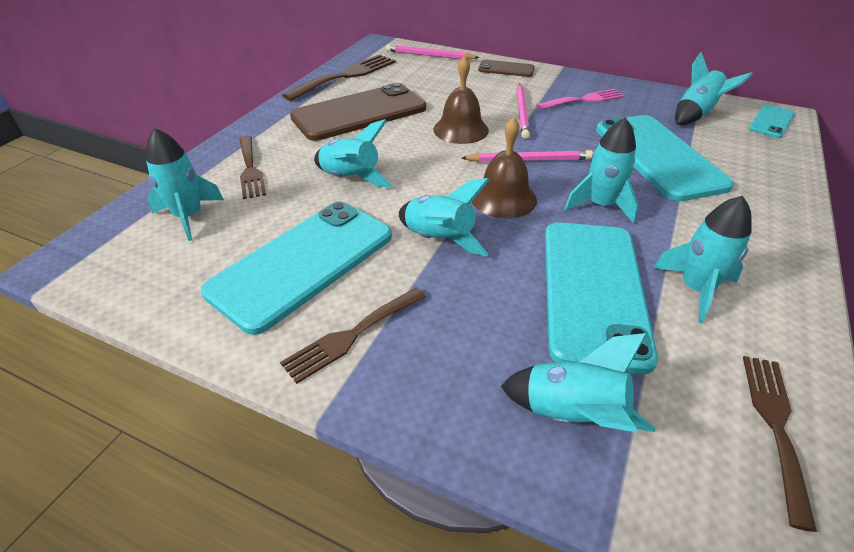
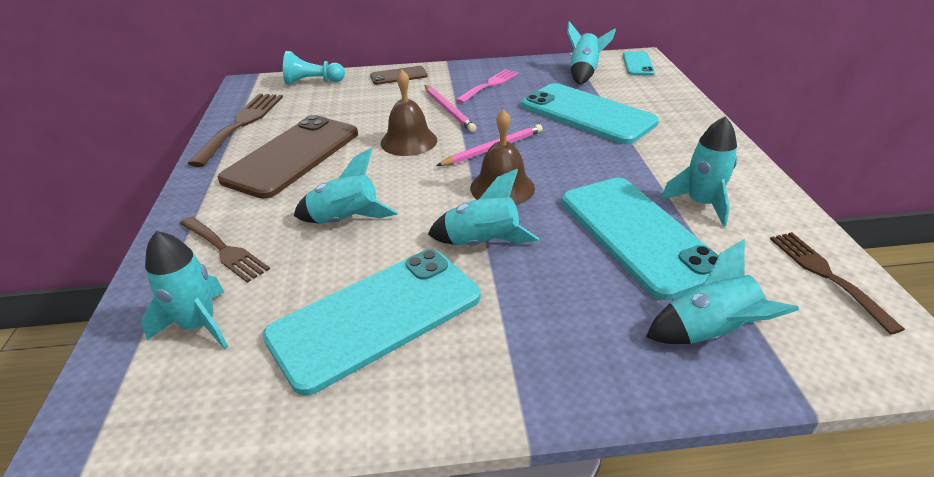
camera: 30 degrees left, 5 degrees down
turquoise phone [201,201,392,335] -> turquoise phone turned 45 degrees clockwise [263,249,480,396]
brown fork [280,287,426,384] -> none
pink pencil [386,44,479,60] -> turquoise pawn [283,51,345,85]
turquoise rocket [564,118,639,223] -> none

